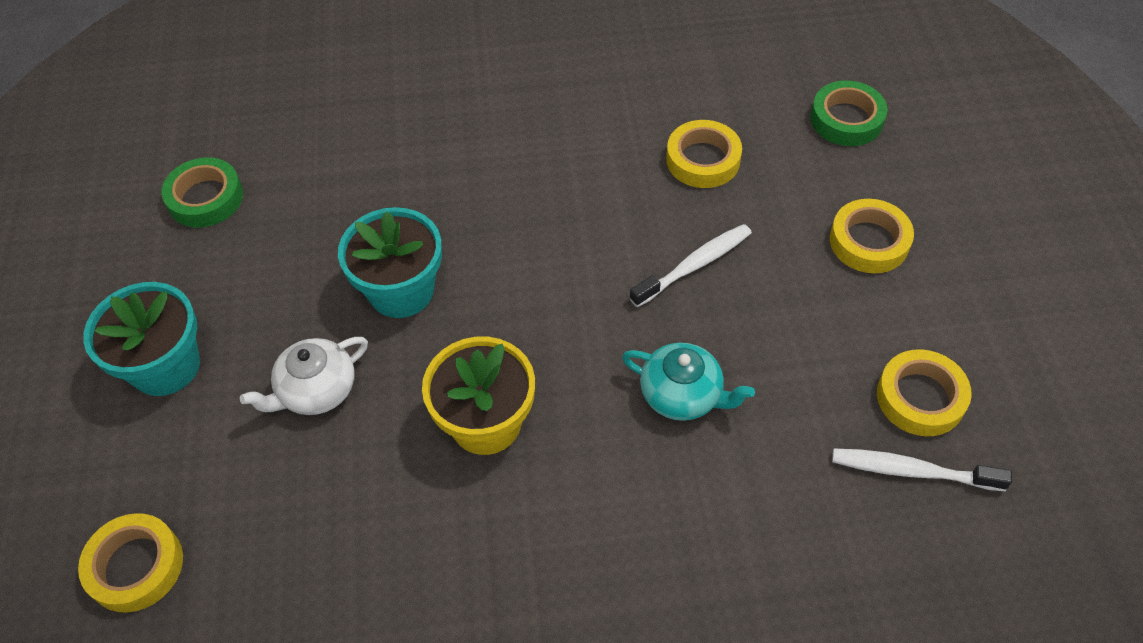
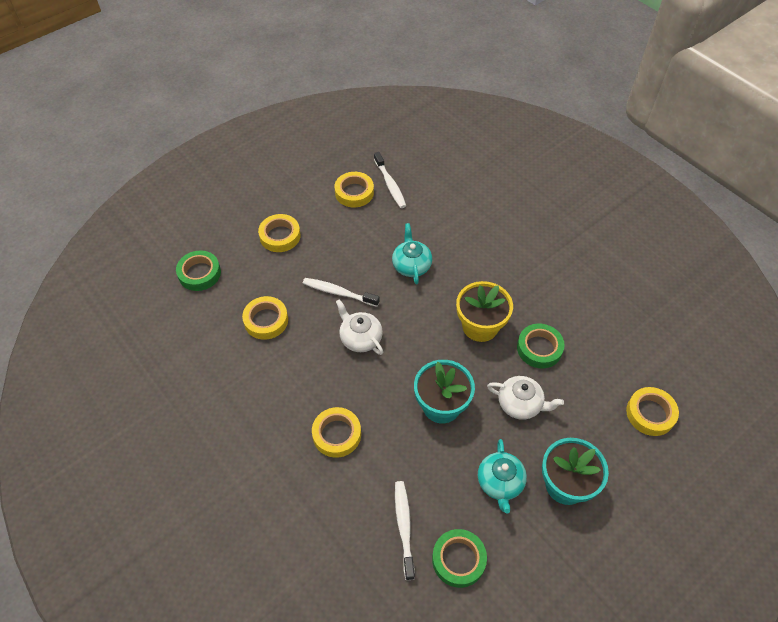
camera: 125 degrees left, 0 degrees up
none -> yellow tape [312,407,361,458]
none -> white teapot [336,299,383,355]
none -> white toothbrush [395,481,415,580]
none -> turquoise teapot [478,439,527,513]
none -> green tape [517,324,565,368]

